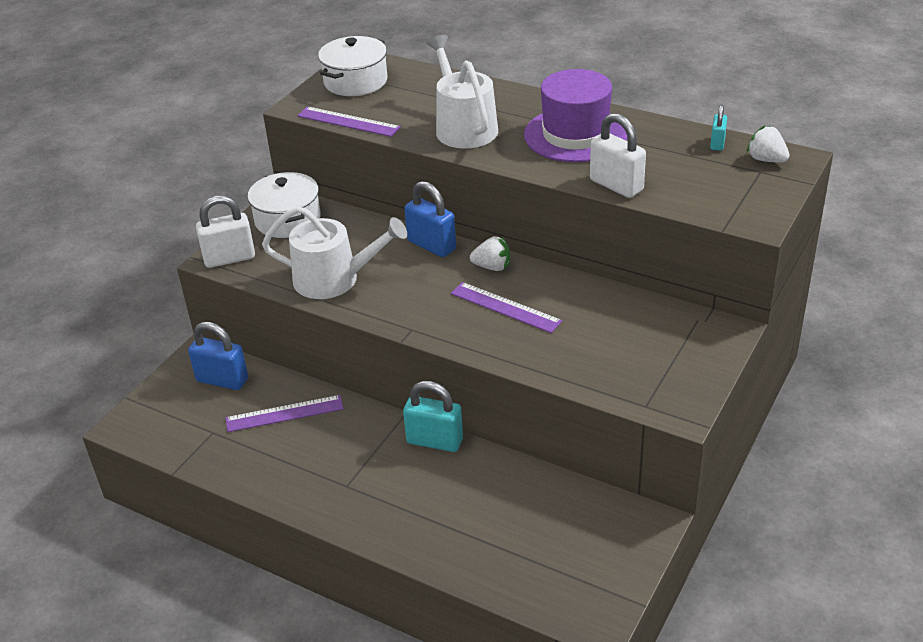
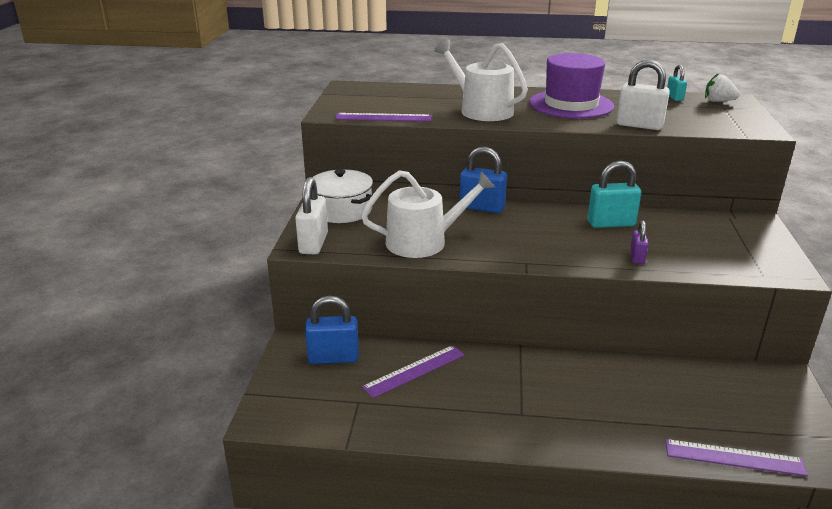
camera: 25 degrees left, 10 degrees down
white padlock [196,195,255,268] -> white padlock turned 45 degrees counterclockwise [295,177,328,254]
white pot [318,36,388,96] -> none
turquoise padlock [403,381,463,452] -> turquoise padlock moved to [587,160,641,228]
purple ruler [451,282,562,333] -> purple ruler moved to [665,439,808,476]
white strawberry [470,236,510,271] -> none
none -> purple padlock [630,221,648,264]

